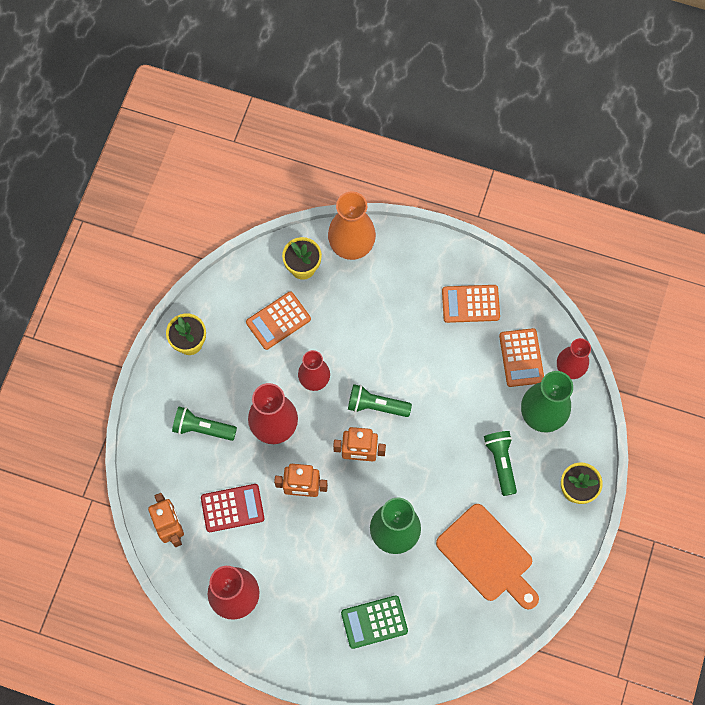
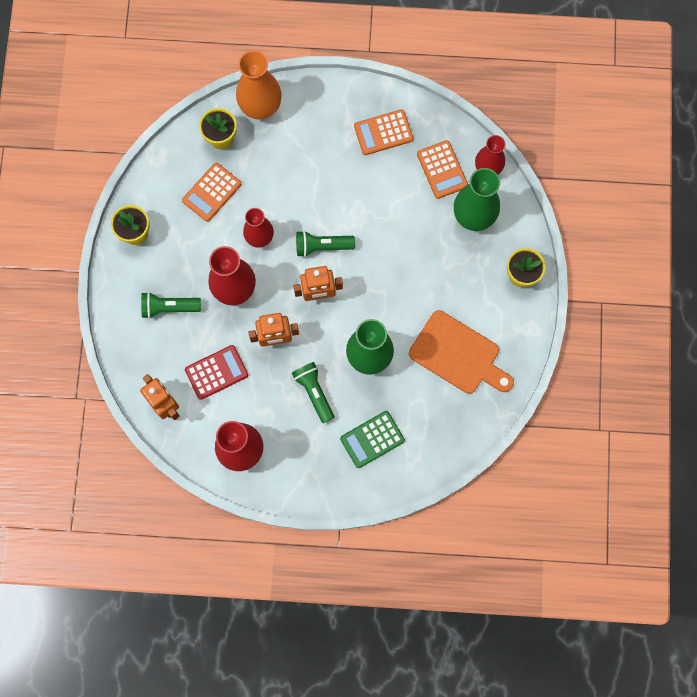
camera: 15 degrees left, 5 degrees up
green flashlight [484,431,517,496] -> green flashlight moved to [292,362,334,423]

